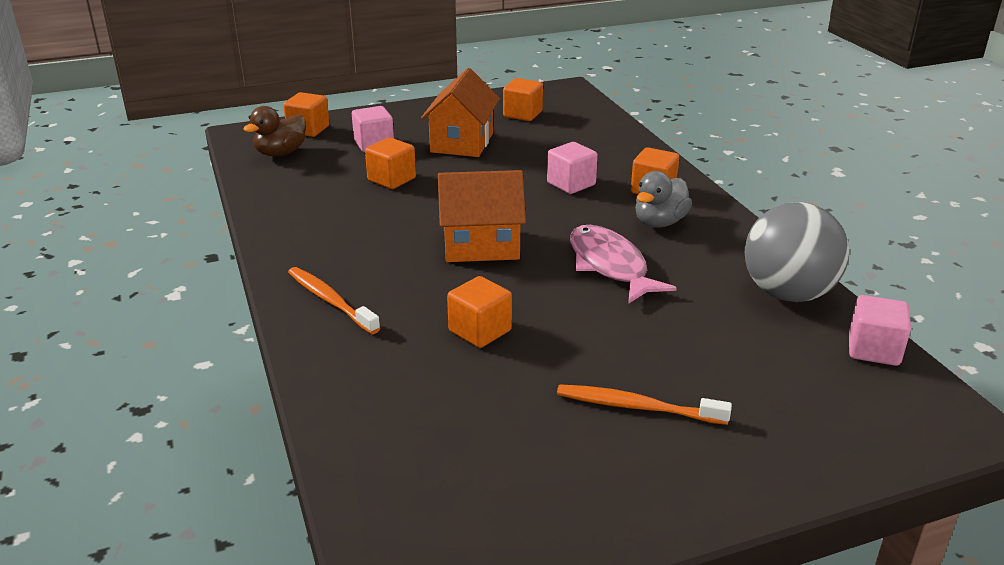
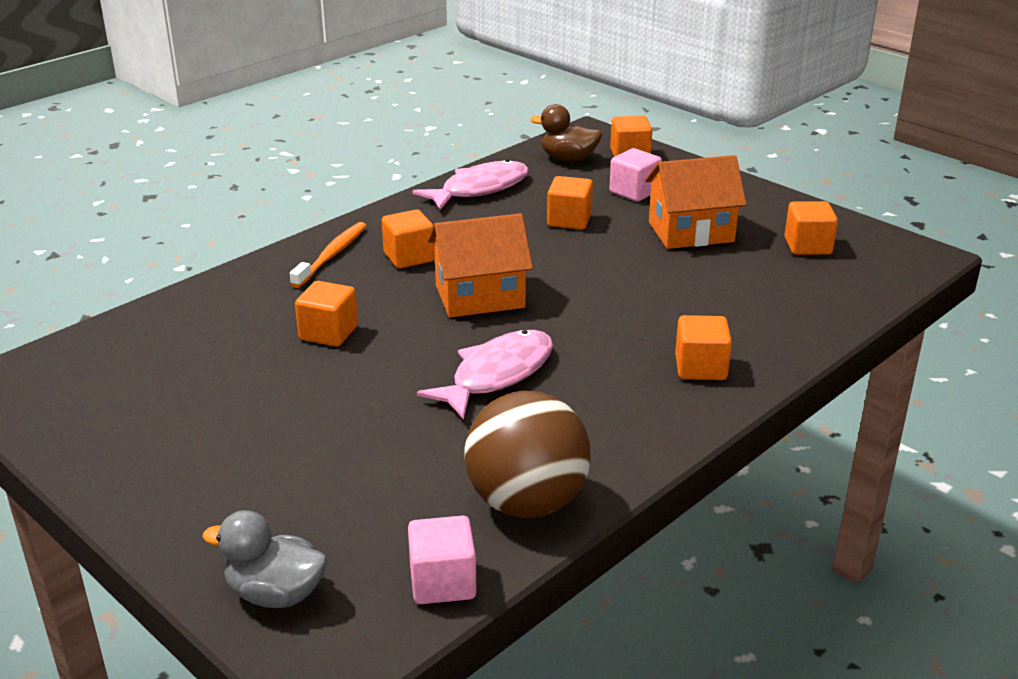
camera: 65 degrees right, 0 degrees up
orange house [438,170,526,262] -> orange house turned 75 degrees counterclockwise [428,213,533,318]
pink cube [547,142,598,194] -> none
orange toothbrush [557,384,732,425] -> none
grey duck [635,171,692,228] -> grey duck moved to [202,510,328,608]
grey ball [745,202,849,302] -> brown ball [464,391,591,518]
none -> orange cube [382,210,435,269]
none -> pink fish [413,159,529,210]

